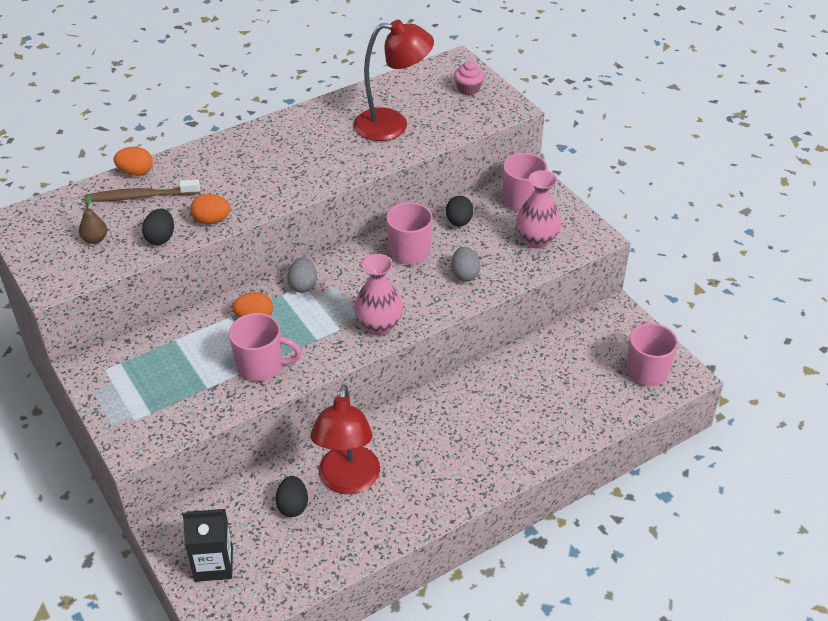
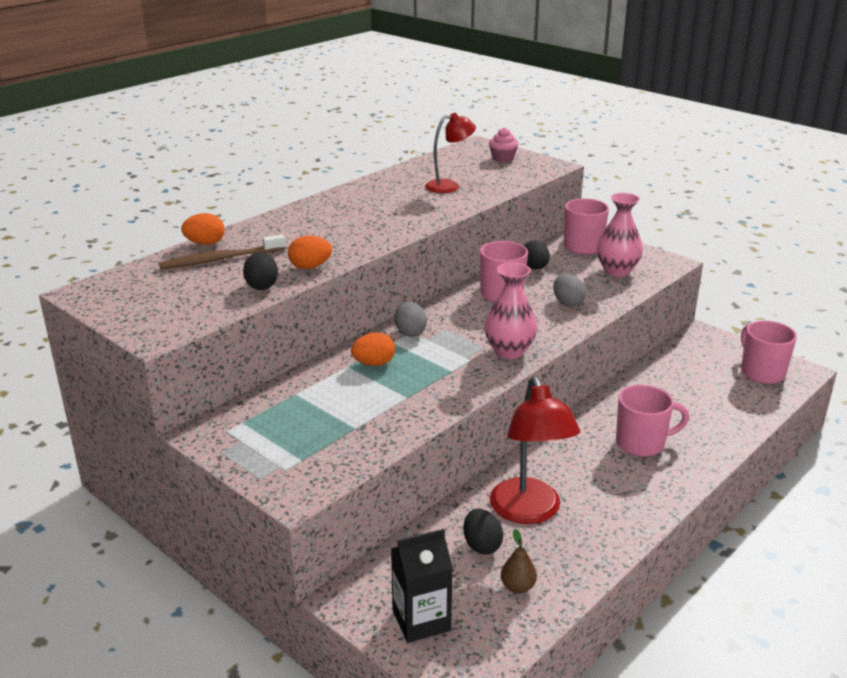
camera: 15 degrees left, 15 degrees down
brown pear [79,195,107,244] -> brown pear moved to [501,529,537,593]
pink mug [229,313,302,381] -> pink mug moved to [616,385,689,457]
red lamp [353,20,434,141] -> red lamp [425,113,476,193], size x0.63

